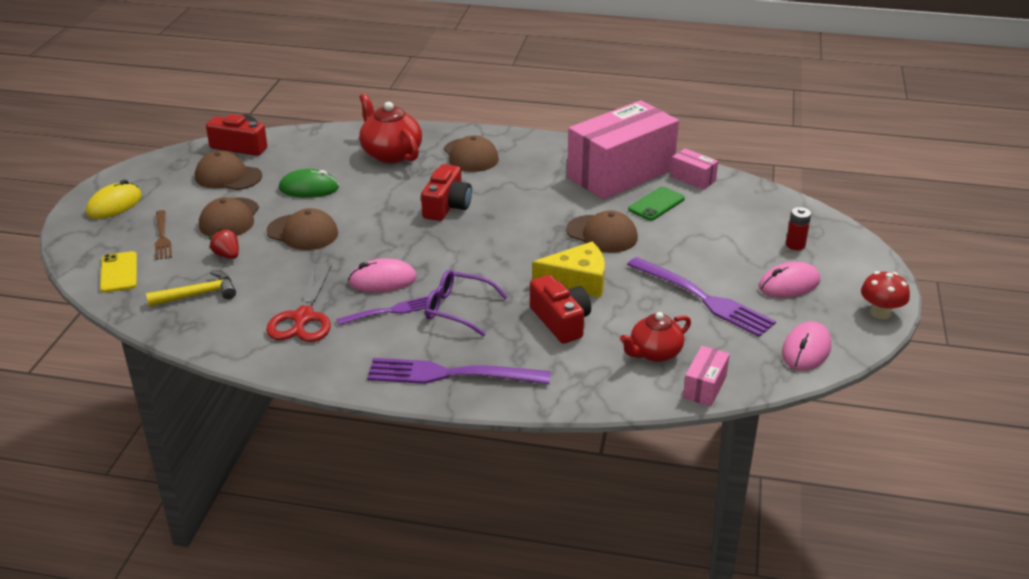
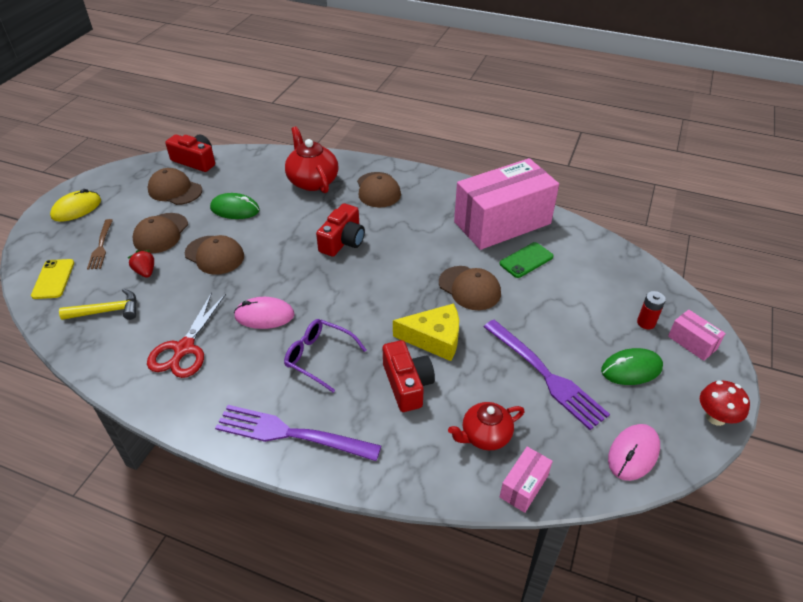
camera: 10 degrees right, 10 degrees up
purple fork [336,296,428,325] -> none
pink box [670,148,718,190] -> pink box moved to [668,310,726,361]
pink mouse [759,262,820,298] -> green mouse [601,348,663,385]

